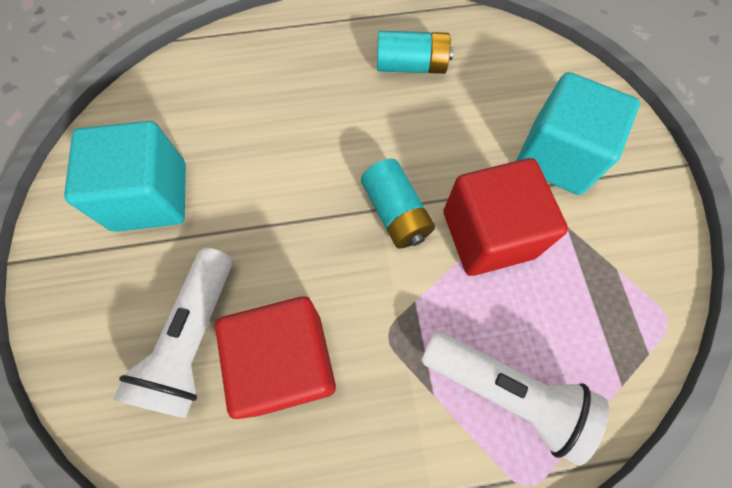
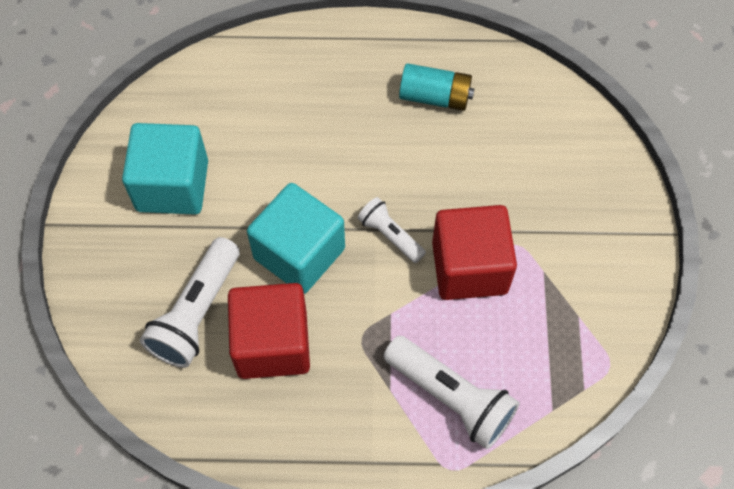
camera: 10 degrees right, 5 degrees down
turquoise battery [361,159,435,249] -> white flashlight [357,197,426,263]
turquoise cube [516,72,640,195] -> turquoise cube moved to [247,183,345,294]

